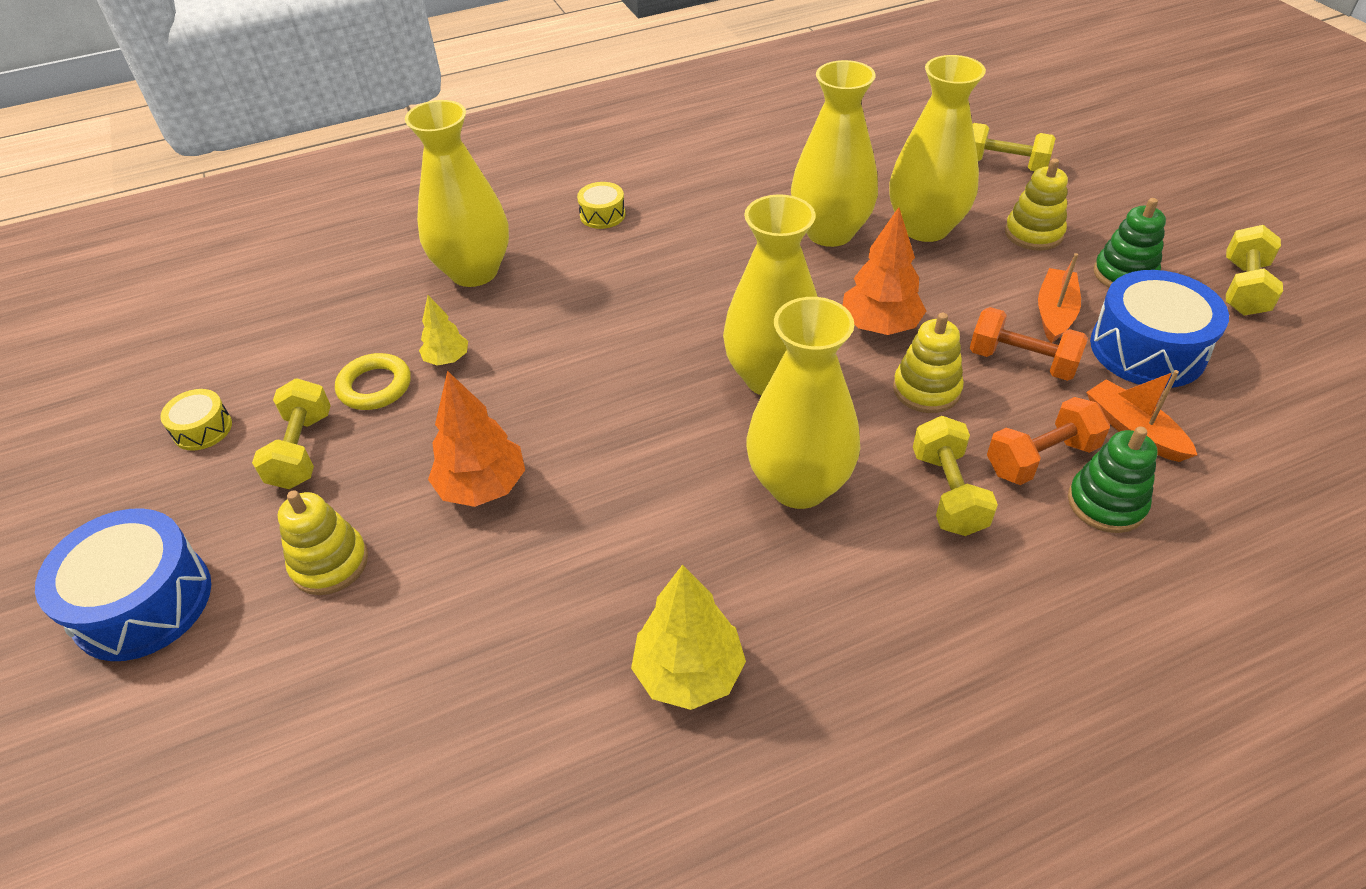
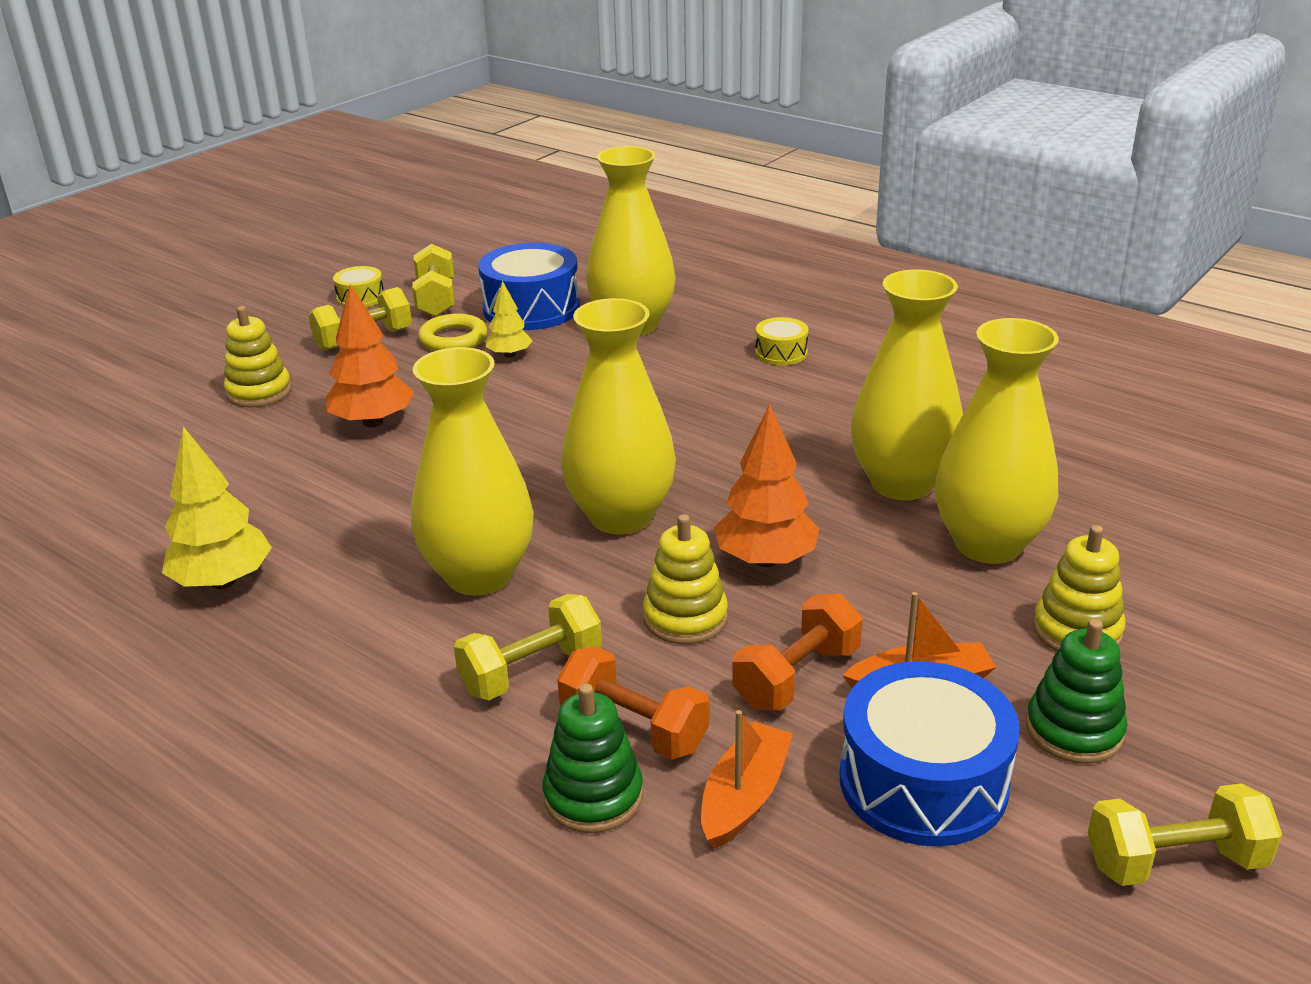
camera: 60 degrees right, 15 degrees down
blue drum [35,508,211,661] -> blue drum moved to [478,243,580,330]
orange dumbbell [970,307,1088,381] -> orange dumbbell turned 45 degrees clockwise [732,593,862,711]
yellow dumbbell [972,123,1056,171] -> yellow dumbbell moved to [412,244,454,317]

